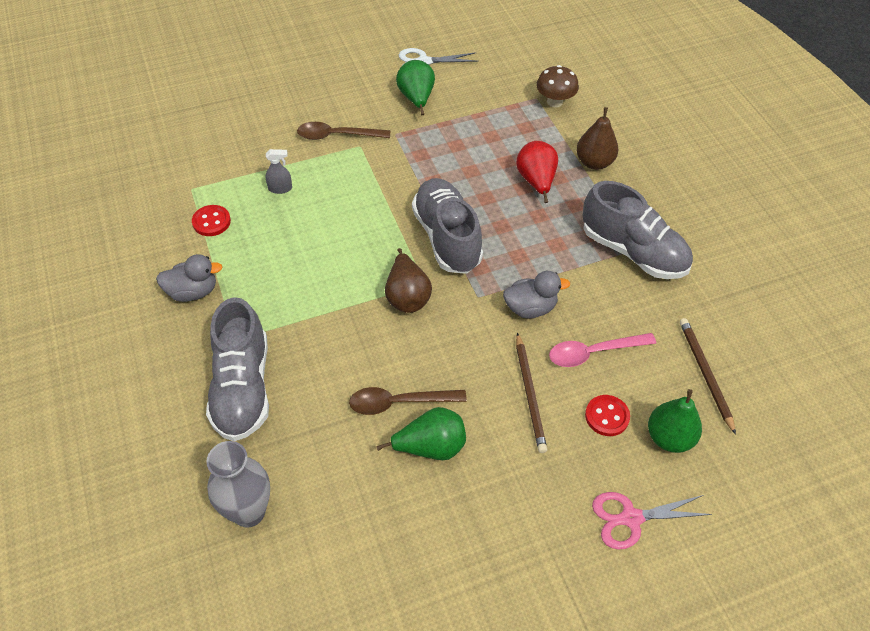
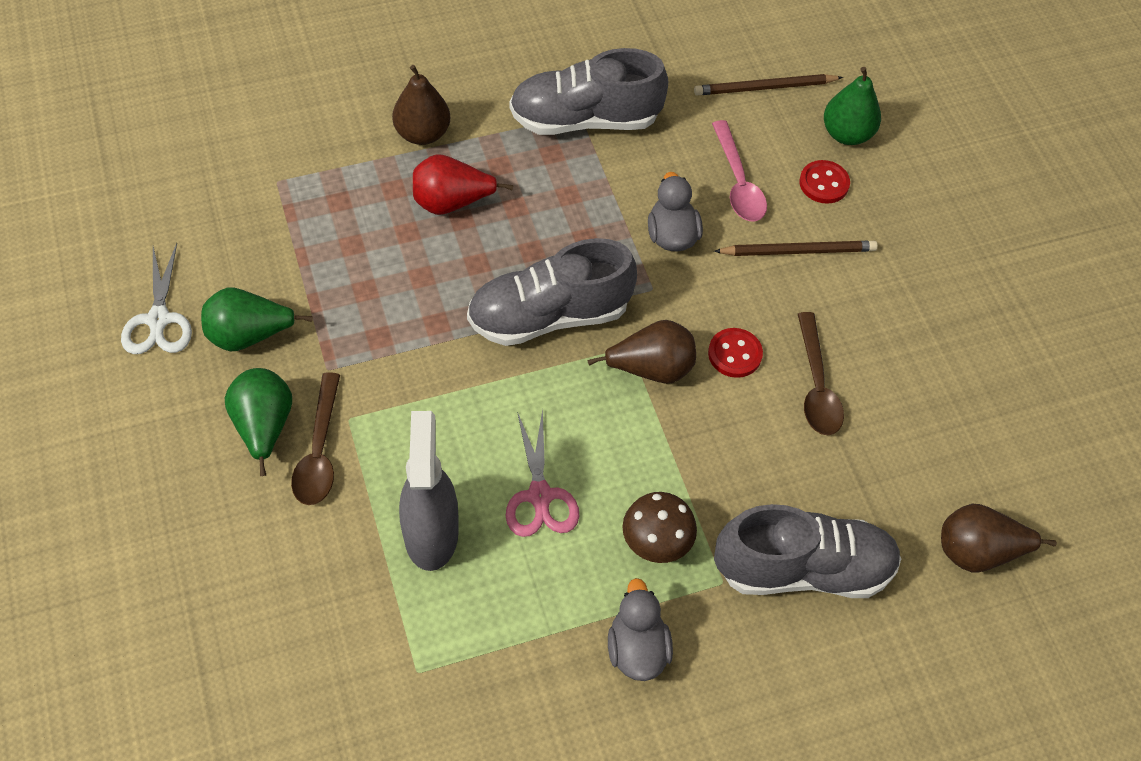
camera: 90 degrees left, 5 degrees up
red button [192,205,231,236] -> red button moved to [708,328,763,378]
grey vase [206,441,270,527] -> brown pear [941,504,1057,572]
grey spray bottle [265,149,292,194] -> grey spray bottle [399,411,459,571], size x2.17
green pear [376,407,466,460] -> green pear moved to [225,368,292,476]
brown mushroom [536,65,579,107] -> brown mushroom moved to [622,492,697,563]
grey shoe [582,181,693,279] -> grey shoe turned 135 degrees counterclockwise [510,48,668,135]
pink scissors [592,492,712,550] -> pink scissors moved to [506,409,579,537]

